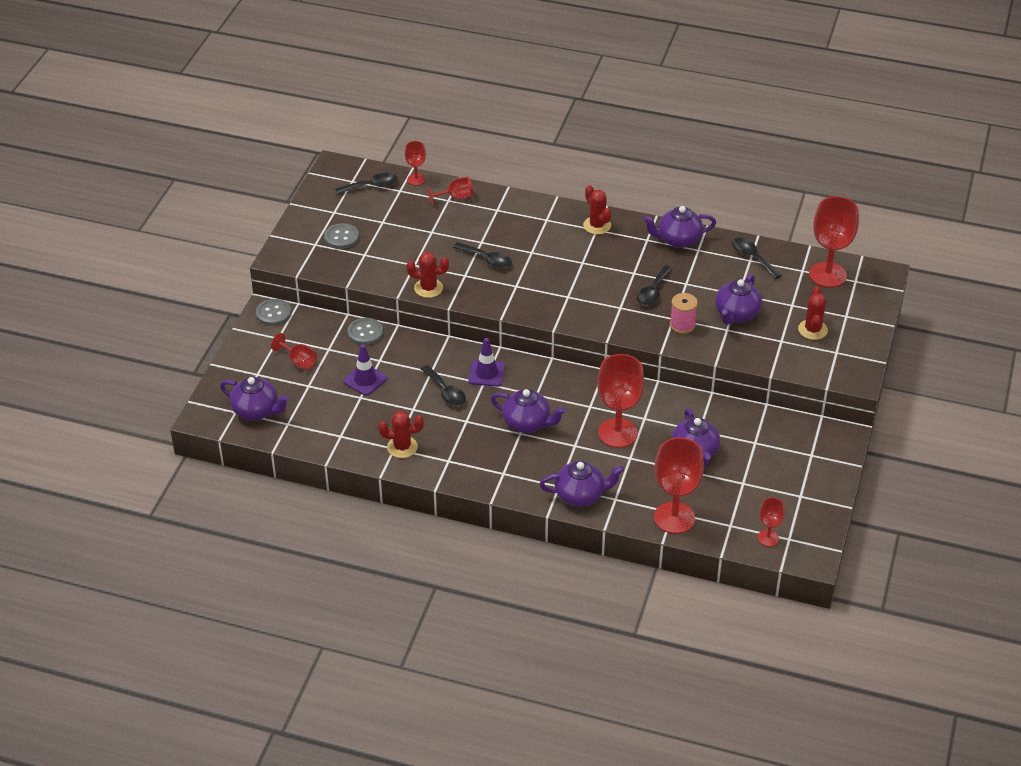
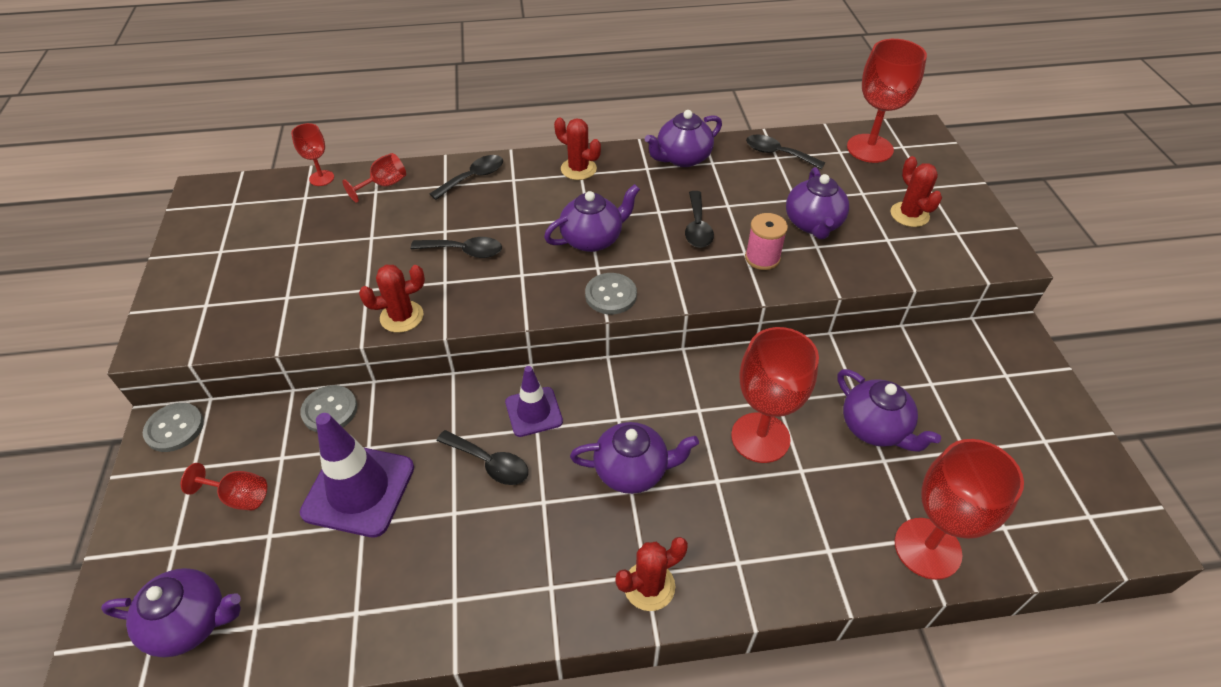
camera: 25 degrees left, 5 degrees up
grey button [324,223,359,249] -> grey button moved to [585,273,637,314]
black spoon [335,173,397,194] -> black spoon moved to [430,155,503,200]
purple traffic cone [343,344,387,396] -> purple traffic cone [300,413,414,537], size x1.67
red cactus [379,411,424,458] -> red cactus moved to [616,537,688,611]
purple teapot [540,461,624,507] -> purple teapot moved to [544,184,640,252]
red goblet [758,497,785,547] -> none

